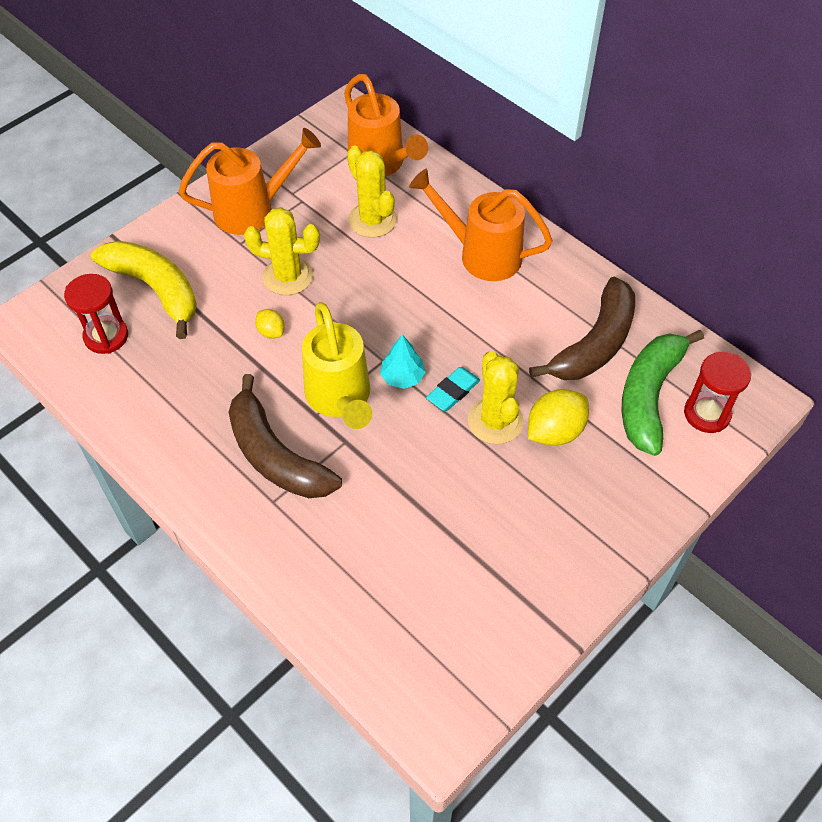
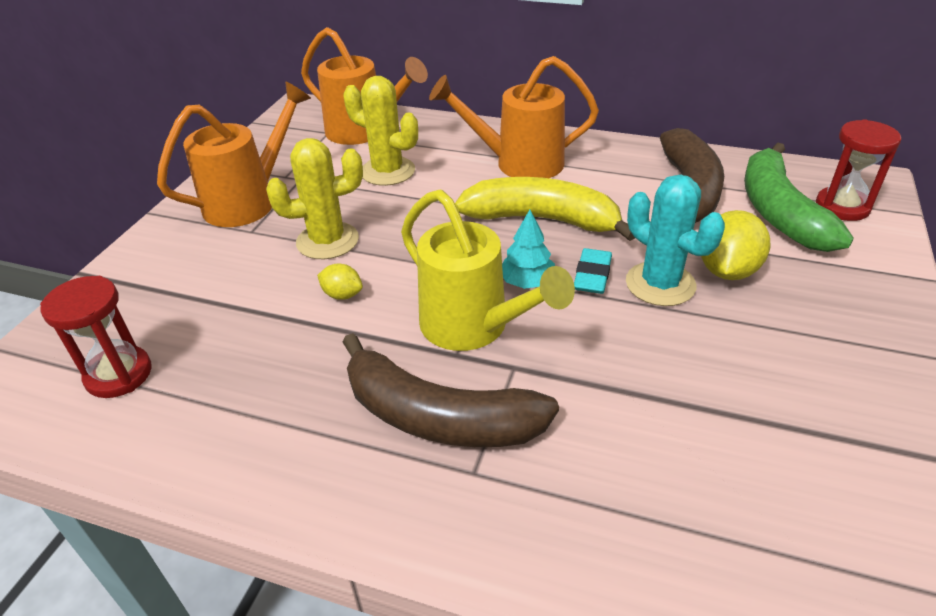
camera: 25 degrees left, 15 degrees down
yellow banana [91,241,197,339] -> yellow banana moved to [455,177,635,241]
yellow cactus [468,351,524,444] -> turquoise cactus [626,174,725,306]

